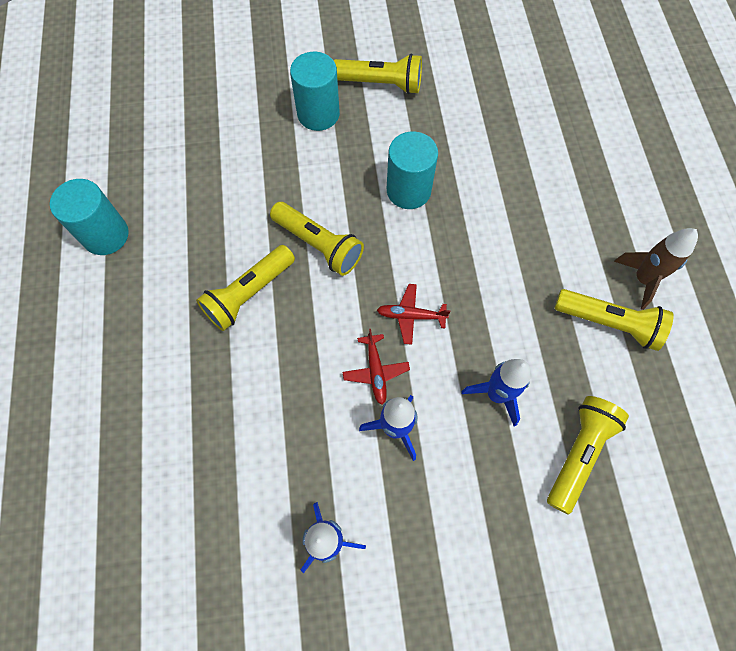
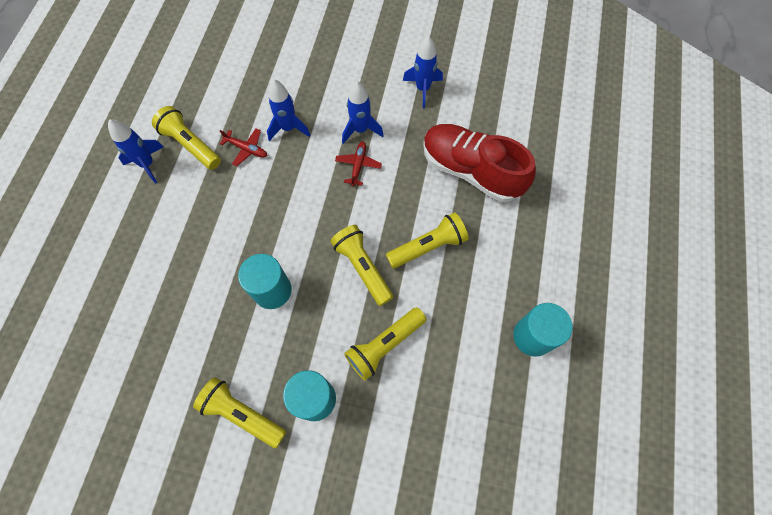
camera: 160 degrees left, 0 degrees up
red plane [377,284,451,345] -> red plane moved to [220,128,267,166]
yellow flashlight [547,396,629,515] -> yellow flashlight moved to [344,307,427,380]
brown rocket [614,228,698,310] -> blue rocket [108,119,164,184]
none -> red shoe [423,124,536,202]

